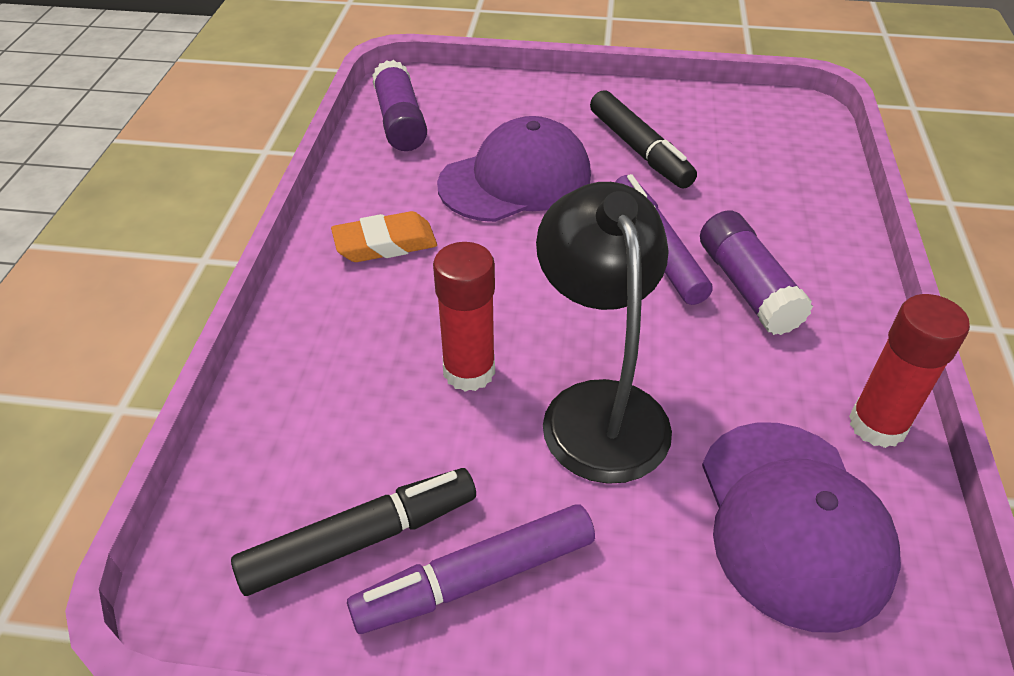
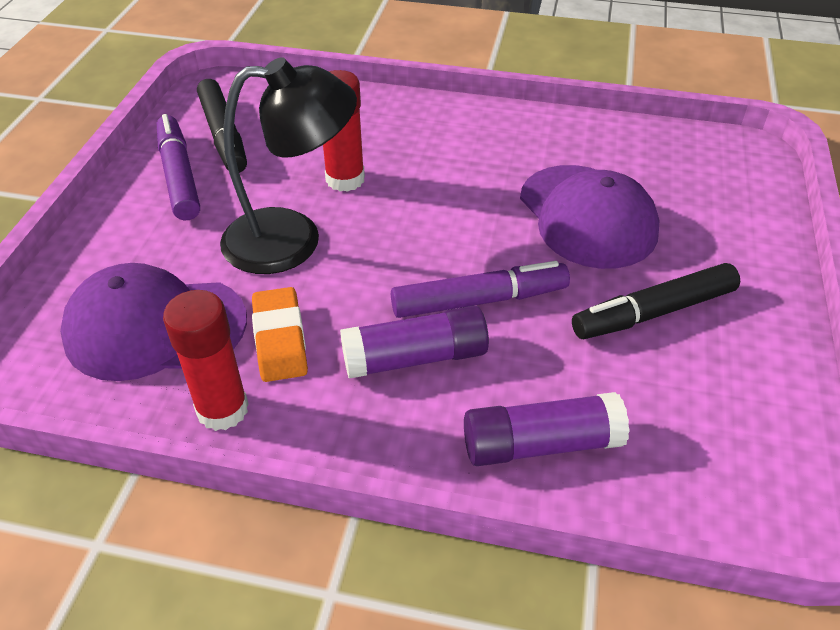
camera: 95 degrees right, 0 degrees up
orange eraser [331,211,437,262] -> orange eraser moved to [252,287,308,382]
purple glue stick [372,60,427,151] -> purple glue stick moved to [464,392,630,466]

